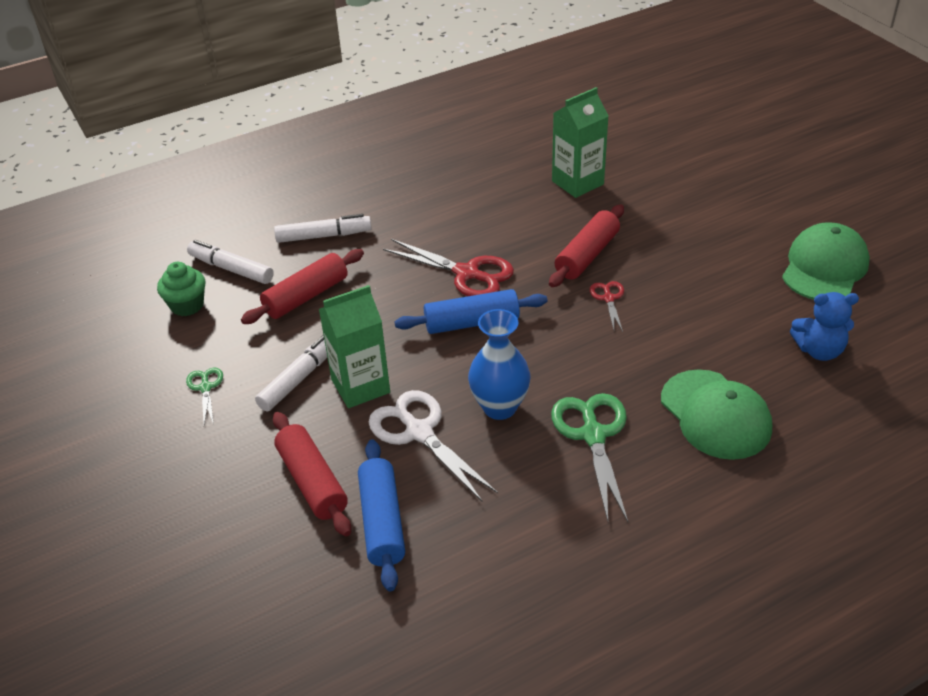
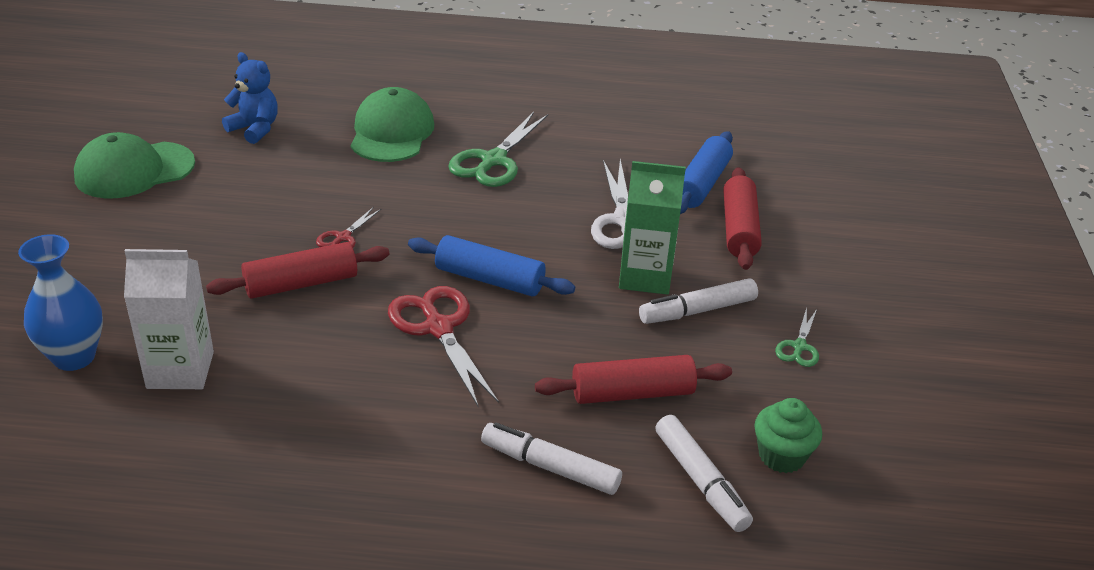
camera: 150 degrees left, 5 degrees down
blue vase [468,309,530,420] -> blue vase moved to [18,234,103,371]
green carton [552,87,609,198] -> white carton [124,249,214,389]

